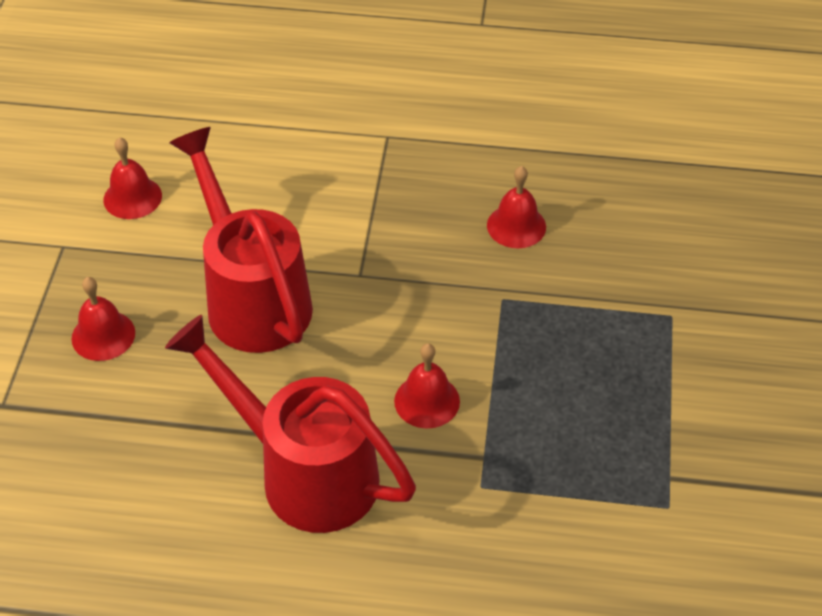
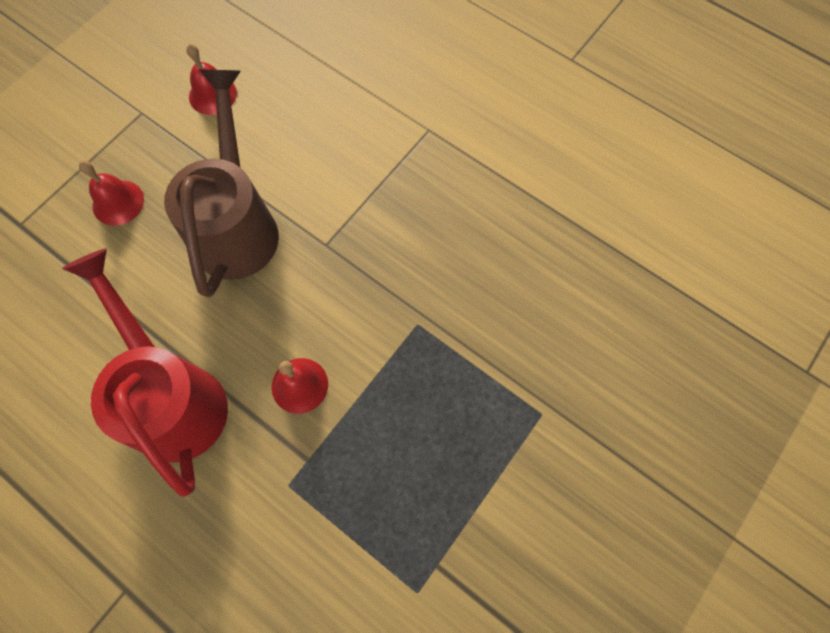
camera: 30 degrees right, 20 degrees up
red watering can [169,127,313,353] -> brown watering can [164,70,279,297]
red bell [487,166,546,248] -> none

